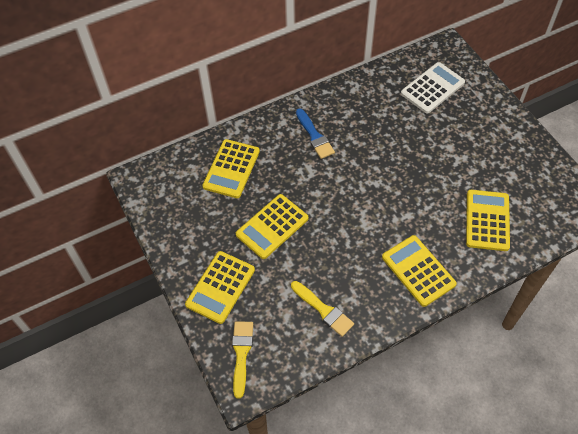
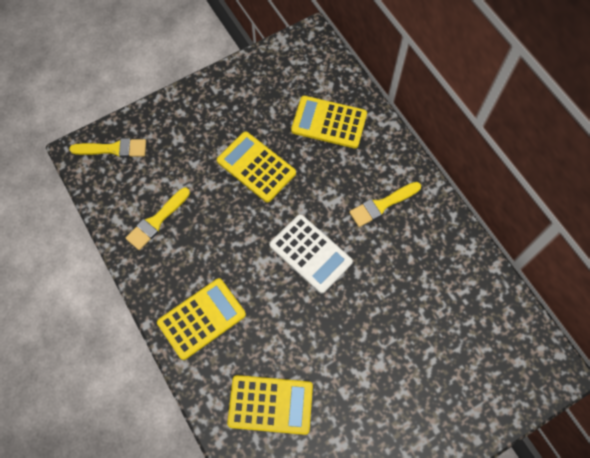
camera: 85 degrees right, 10 degrees up
yellow calculator [185,251,255,324] -> none
blue brush [296,108,335,159] -> yellow brush [349,182,421,227]
white calculator [401,62,465,114] -> white calculator moved to [269,214,353,294]

